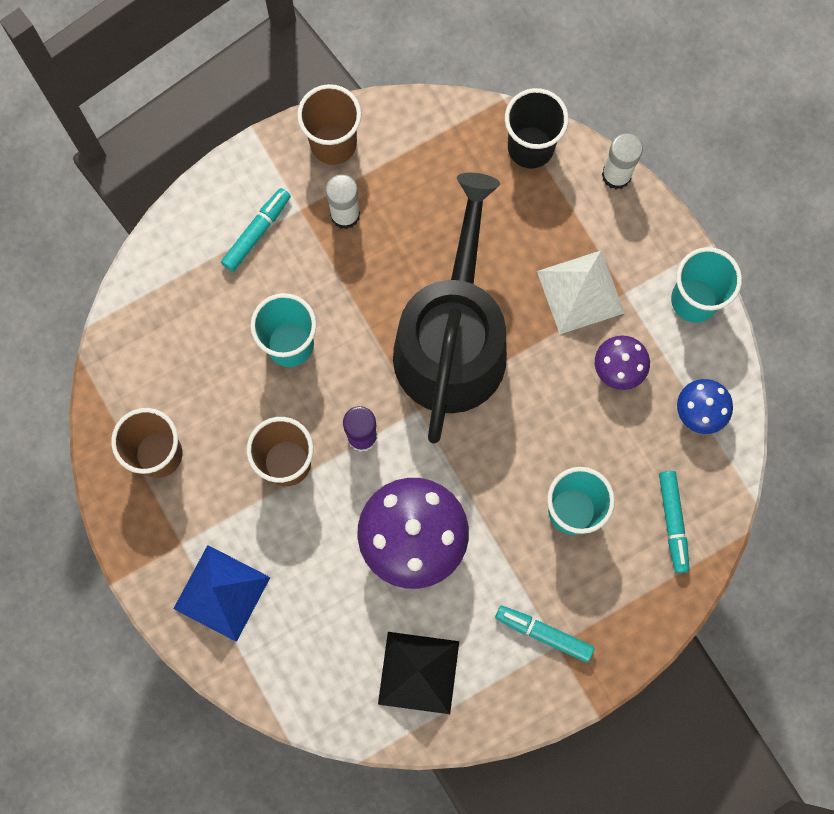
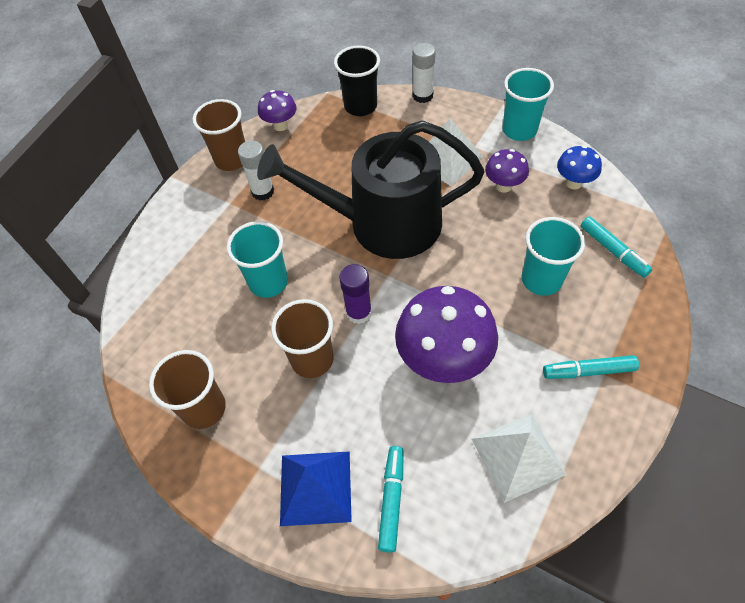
camera: 25 degrees left, 20 degrees down
turquoise marker [221,188,291,272] -> turquoise marker moved to [378,446,403,553]
black pyramid [378,632,459,714] -> white pyramid [472,414,567,503]
black watering can [393,173,507,444] -> black watering can turned 75 degrees counterclockwise [257,120,485,259]
none -> purple mushroom [258,90,297,131]

